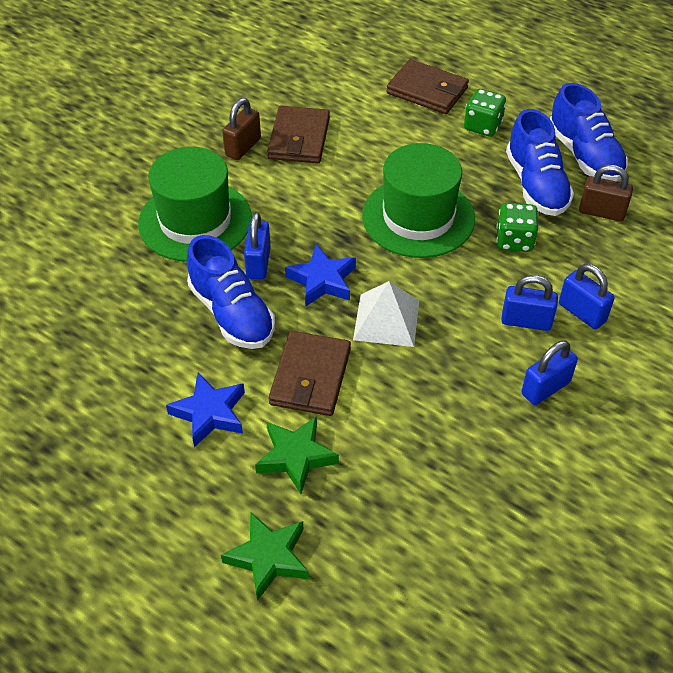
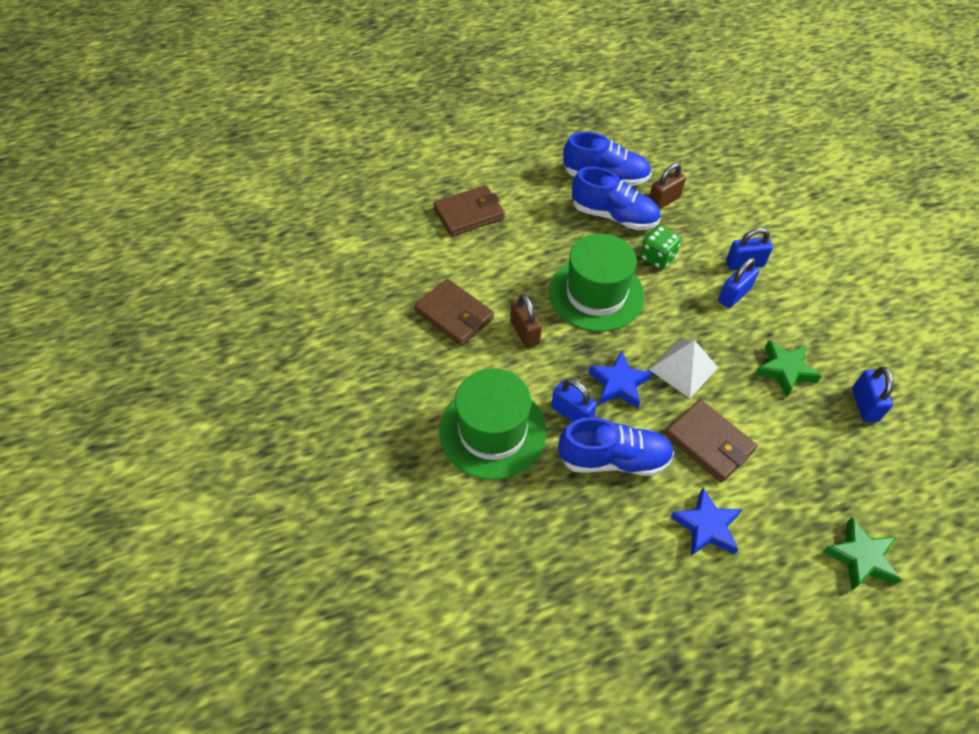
camera: 55 degrees left, 5 degrees up
brown padlock [222,98,261,160] -> brown padlock moved to [510,294,542,348]
green star [255,416,339,494] -> green star moved to [754,340,822,397]
green dice [464,89,506,137] -> none
blue padlock [521,341,578,405] -> blue padlock moved to [852,367,894,422]

